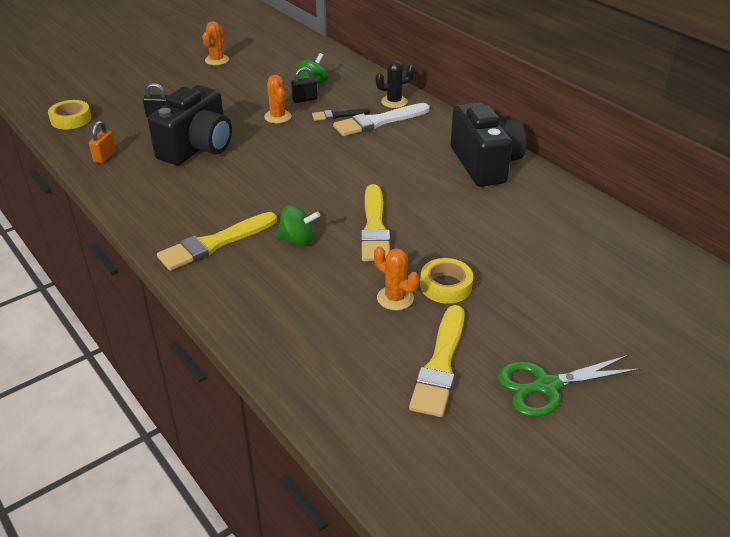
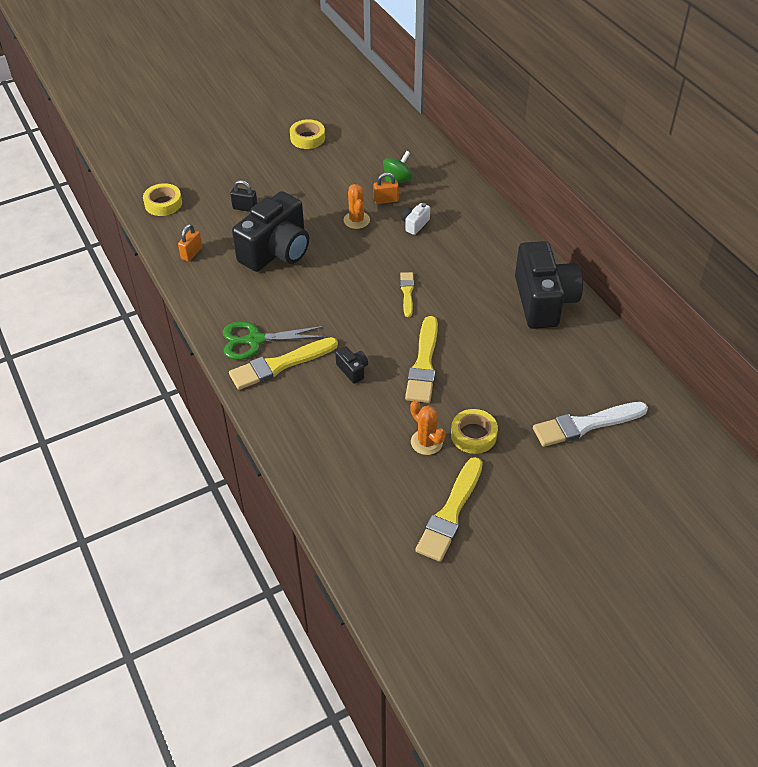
camera: 10 degrees right, 10 degrees up
orange cactus [202,21,229,65] -> yellow tape [290,119,325,149]
green spinning top [276,205,320,246] -> black camera [335,346,368,384]
black padlock [291,67,318,103] -> orange padlock [374,172,399,204]
black brush [312,108,370,121] -> white camera [402,203,430,235]
white brush [333,103,430,136] -> white brush moved to [533,402,648,447]
black cactus [376,61,415,108] -> none
green scissors [497,355,640,417] -> green scissors moved to [223,321,326,360]
none -> yellow brush [400,272,414,317]

